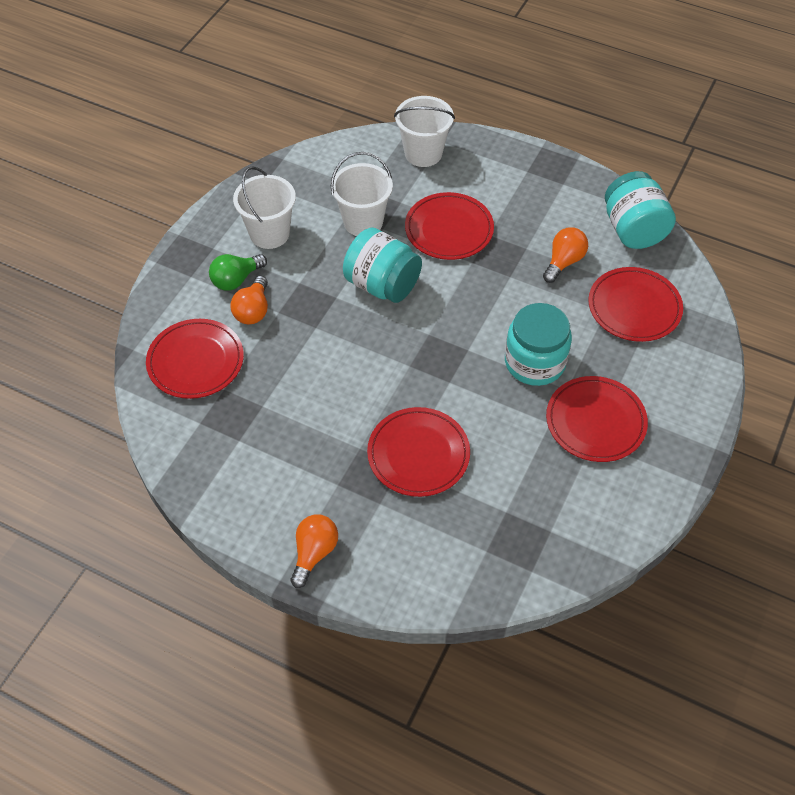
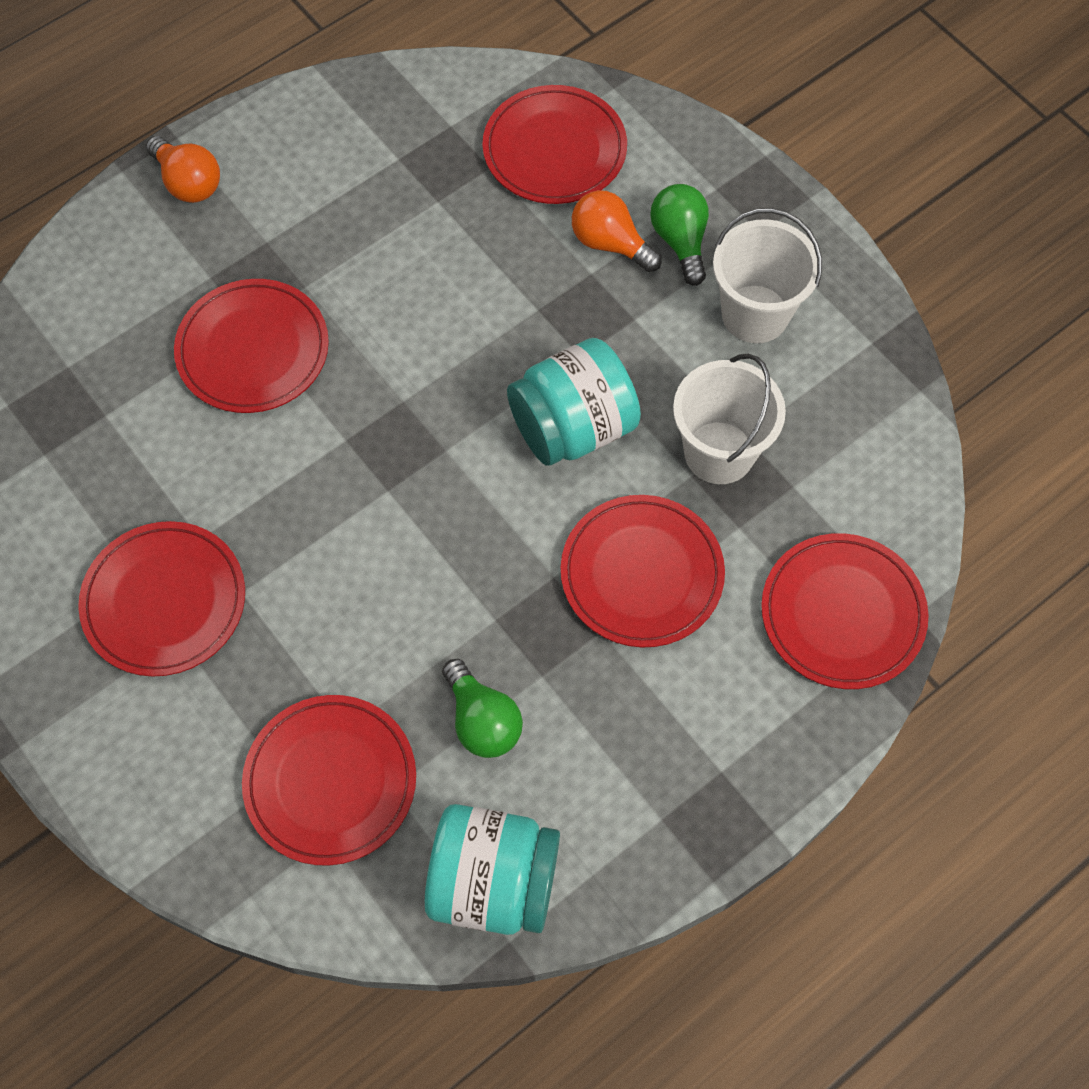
camera: 115 degrees right, 10 degrees up
white bucket [394,96,455,167] -> red plate [761,533,929,689]
turquoise jar [505,303,572,386] -> none
orange light bulb [543,227,588,283] -> green light bulb [442,659,523,758]

